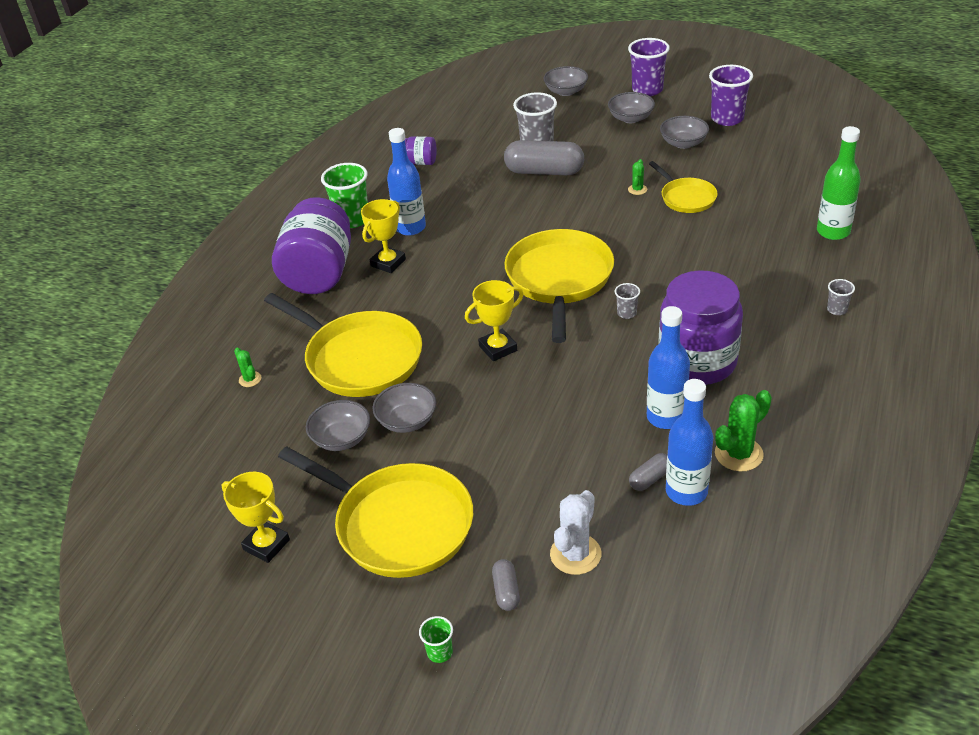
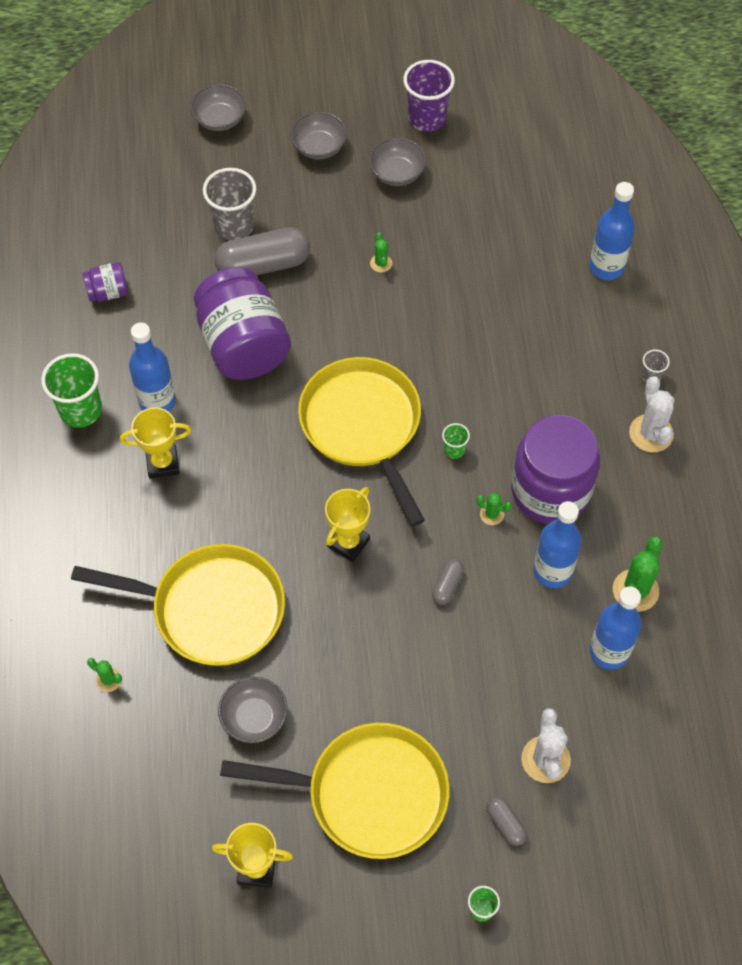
camera: 30 degrees left, 20 degrees up
purple jar [272,197,351,294] -> purple jar moved to [194,267,291,380]
yellow trophy [361,199,406,273] -> yellow trophy turned 75 degrees clockwise [120,407,191,479]
grey bowl [372,383,436,433] -> none
grey cup [615,283,640,319] -> green cup [442,423,470,459]
purple cup [628,38,670,96] -> none
grey capsule [629,453,667,491] -> grey capsule moved to [432,559,464,605]
yellow pan [649,161,718,213] -> none
green bottle [817,126,861,240] -> blue bottle [589,182,635,280]
none -> green cactus [476,493,512,525]
none -> white cactus [629,376,674,452]

